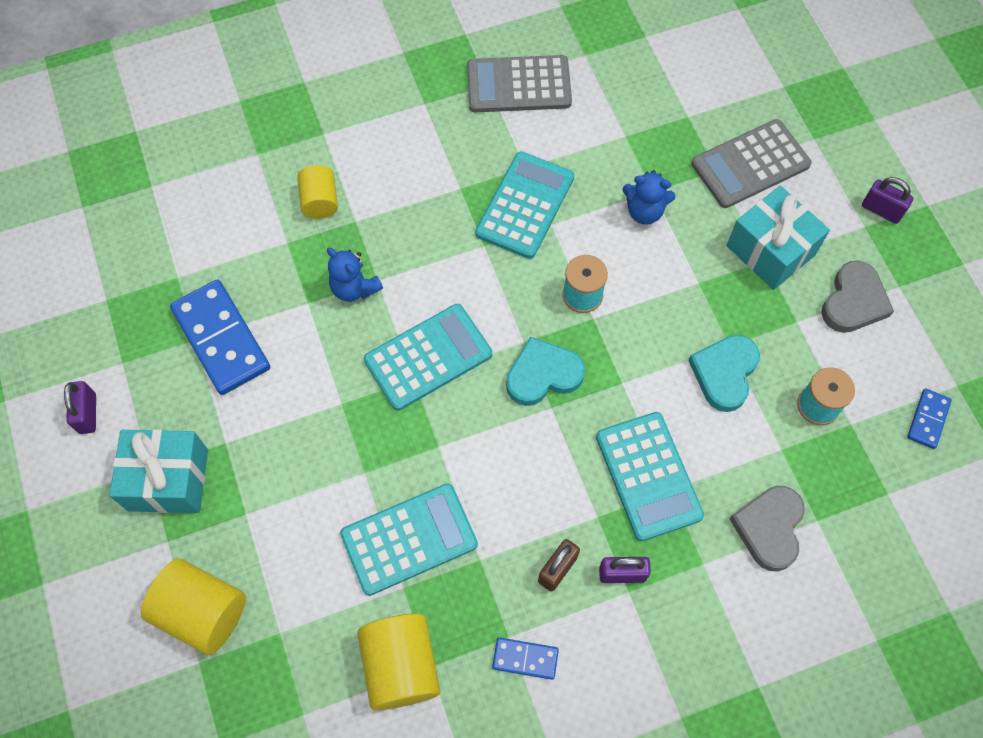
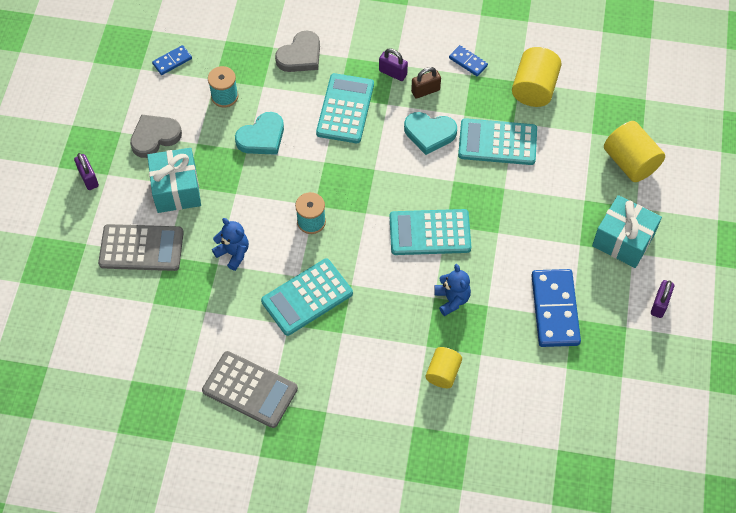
camera: 150 degrees left, 5 degrees down
turquoise heart [506,337,585,406] -> turquoise heart moved to [404,112,457,155]

